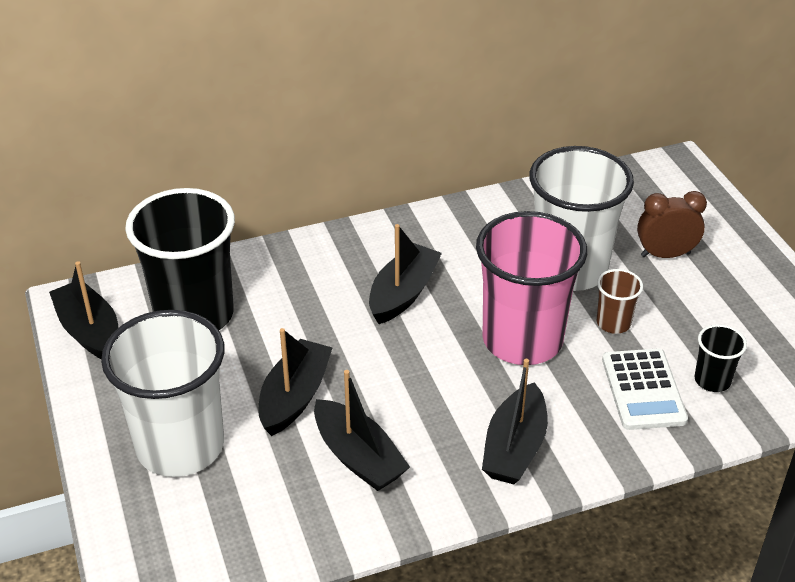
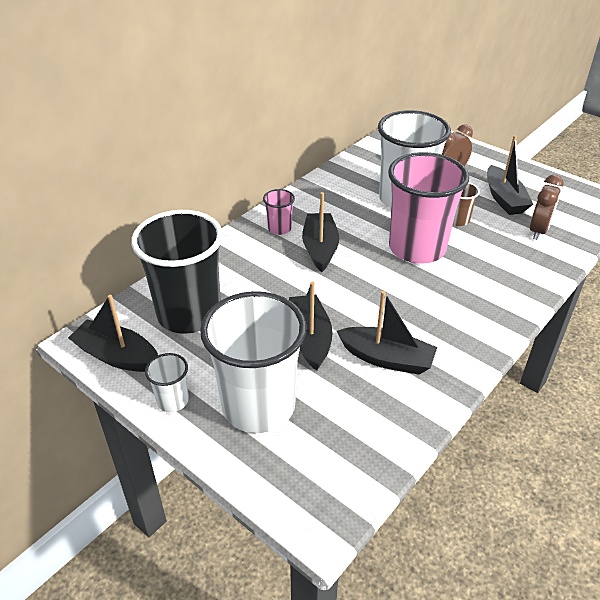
camera: 30 degrees left, 0 degrees up
black boat [482,359,548,484] -> black boat moved to [487,135,533,215]
white calculator [602,348,688,430] -> none
black cup [695,324,747,392] -> brown clock [530,175,564,240]
none -> white cup [145,353,189,412]
none -> pink cup [263,189,295,235]

